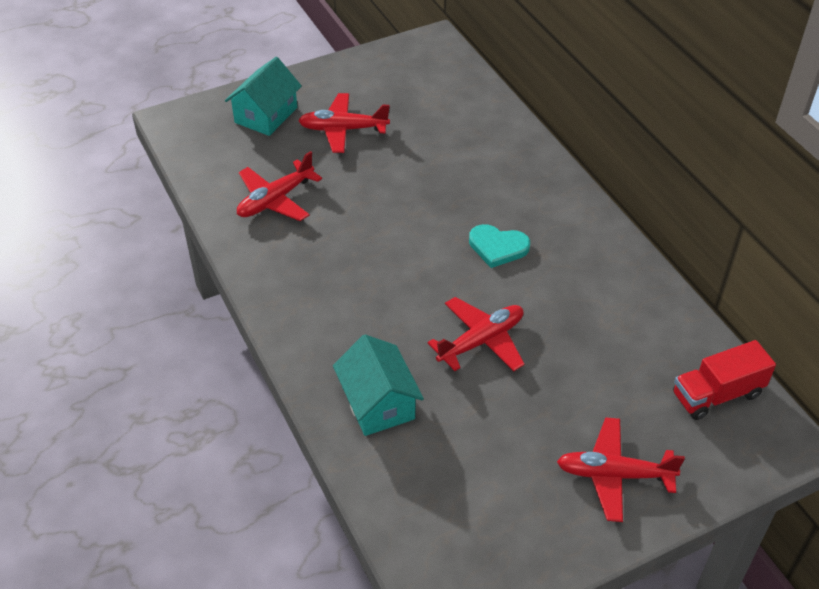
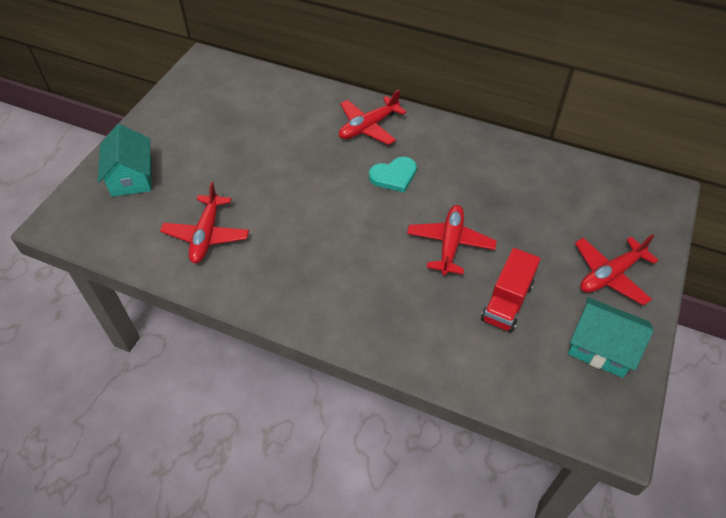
camera: 40 degrees left, 5 degrees up
red plane [298,93,390,153] -> red plane moved to [339,90,406,145]
turquoise house [333,334,424,436] -> turquoise house moved to [568,297,654,378]
red truck [673,340,776,420] -> red truck moved to [481,248,540,332]

